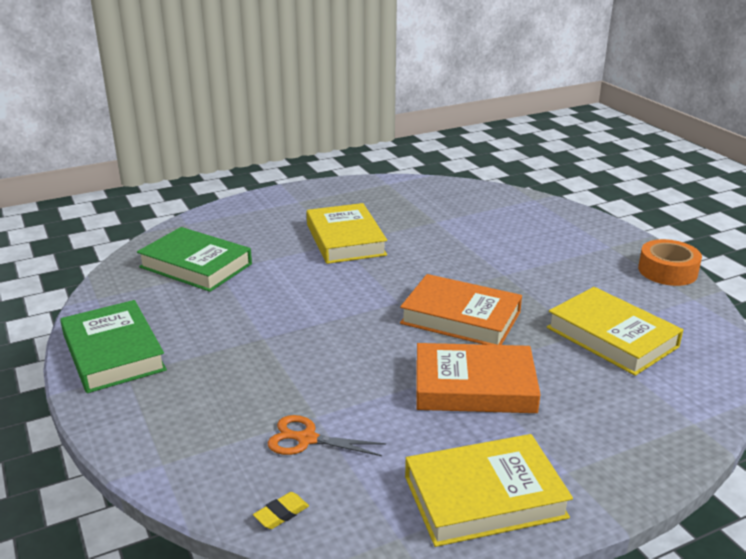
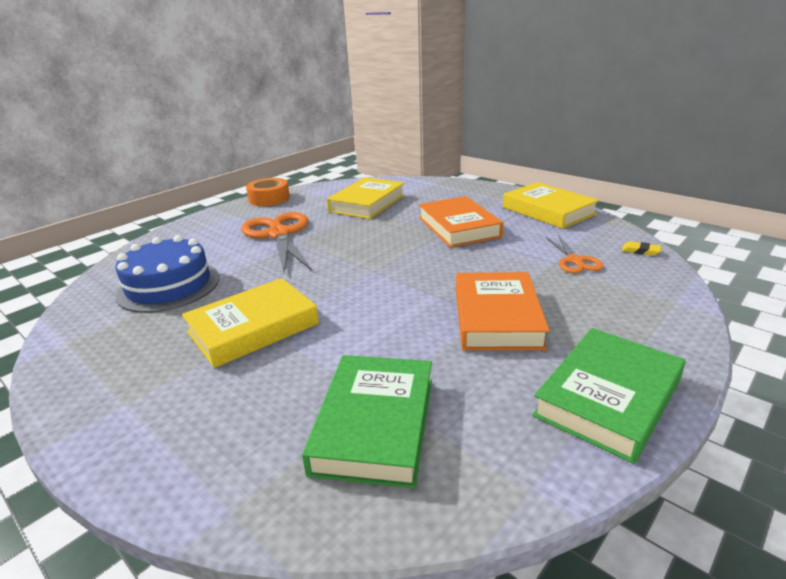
camera: 110 degrees left, 0 degrees up
orange book [400,274,522,345] -> orange book moved to [456,272,550,350]
none -> blue cake [116,235,220,313]
none -> orange scissors [241,212,311,274]

